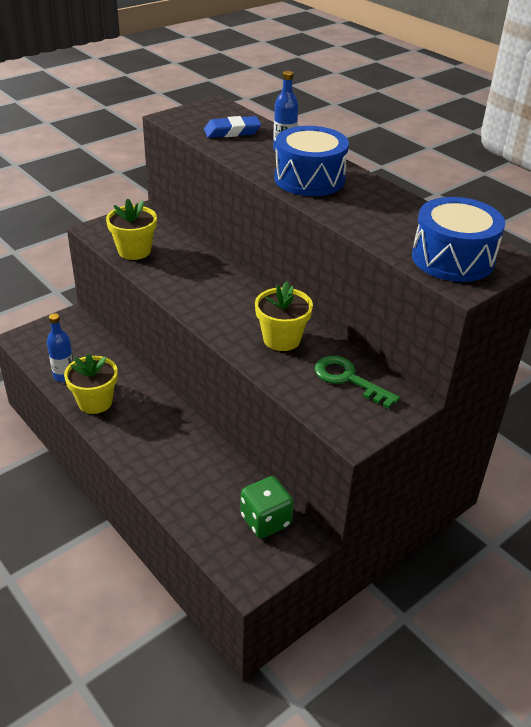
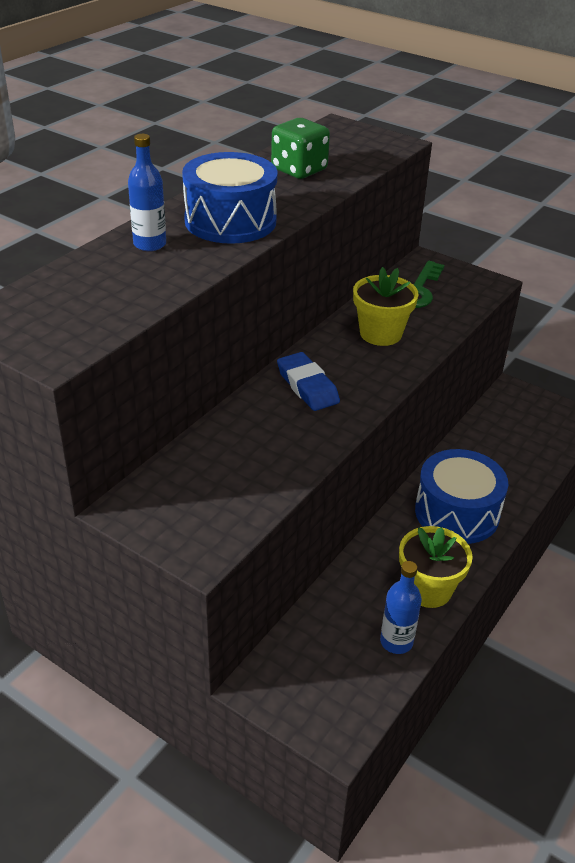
camera: 105 degrees left, 0 degrees up
yellow flower pot [106,198,157,260] -> none
blue eraser [204,116,261,138] -> blue eraser moved to [277,352,340,411]
green dice [240,476,294,539] -> green dice moved to [271,118,330,179]
blue drum [412,197,505,282] -> blue drum moved to [415,449,508,544]

